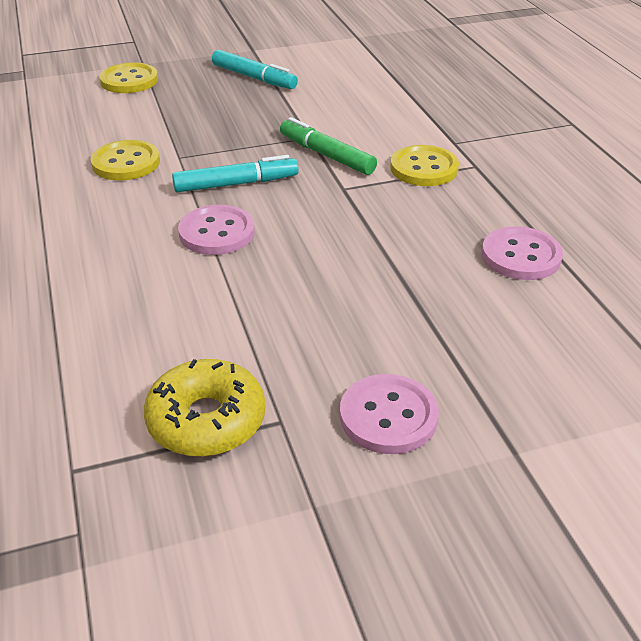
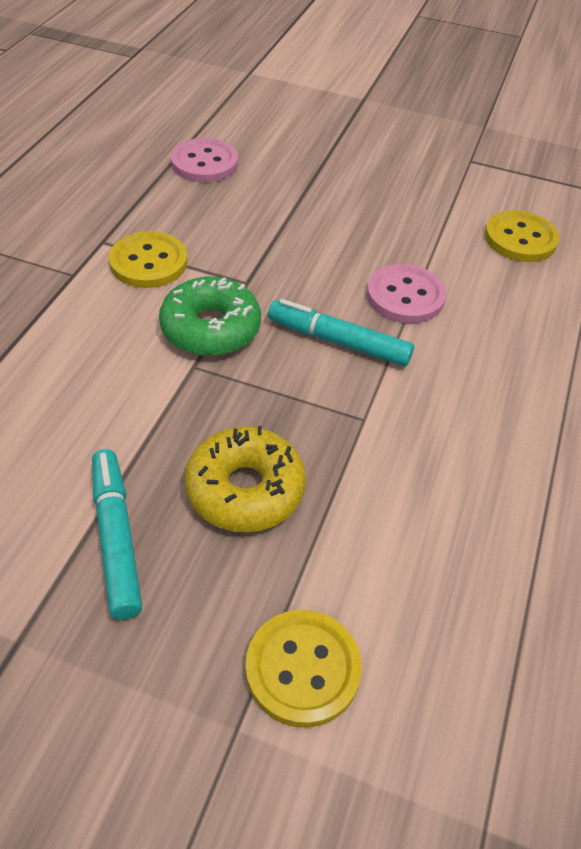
camera: 145 degrees left, 10 degrees up
yellow button [91,140,160,181] -> yellow button moved to [485,210,559,262]
yellow donut [144,359,265,457] -> yellow donut moved to [184,426,306,532]
green marker [280,117,377,175] -> green donut [159,277,261,356]
pink button [340,374,439,454] -> none

